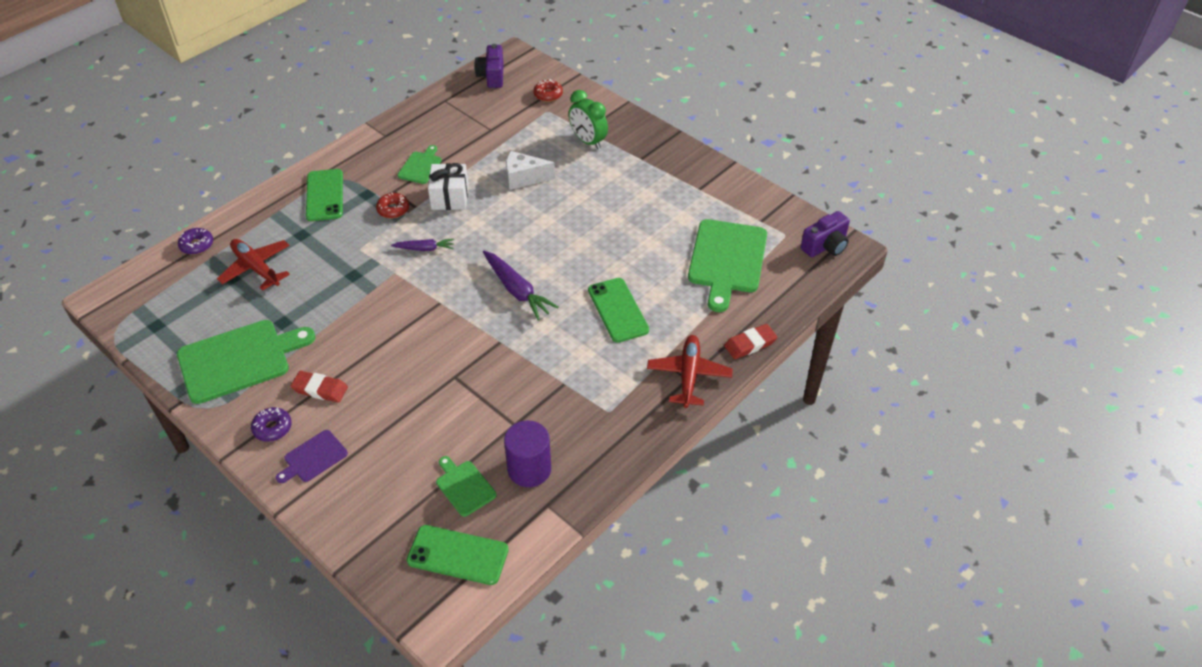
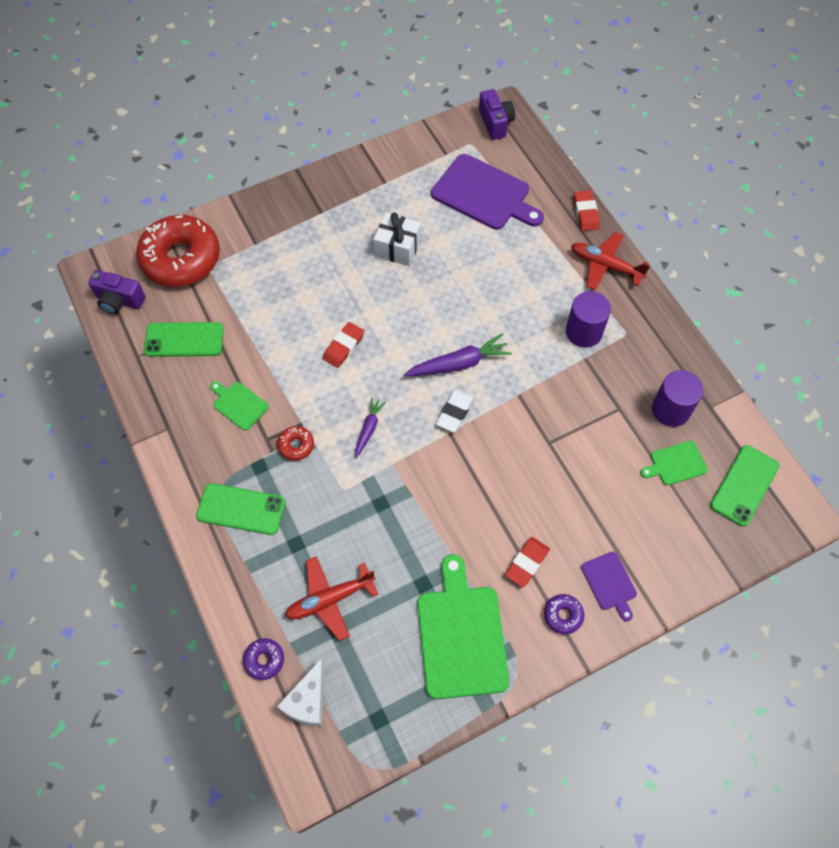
camera: 70 degrees left, 15 degrees up
white gift [428,163,468,210] -> white gift moved to [373,212,421,266]
white cheese [506,151,555,190] -> white cheese moved to [277,658,324,727]
red donut [533,79,563,102] -> red donut [136,215,220,287], size x2.45
green clock [569,90,608,149] -> none
green phone [588,278,649,343] -> green phone moved to [144,322,224,357]
green cutting board [688,219,767,312] -> purple cutting board [431,154,544,230]
none -> red eraser [323,322,364,368]
none -> white eraser [436,389,474,432]
none -> purple cylinder [566,291,611,348]

